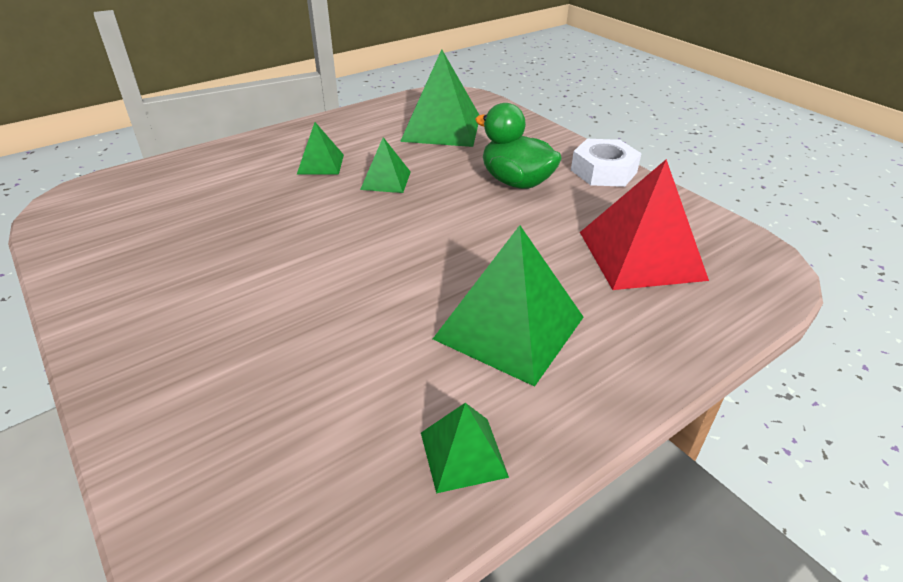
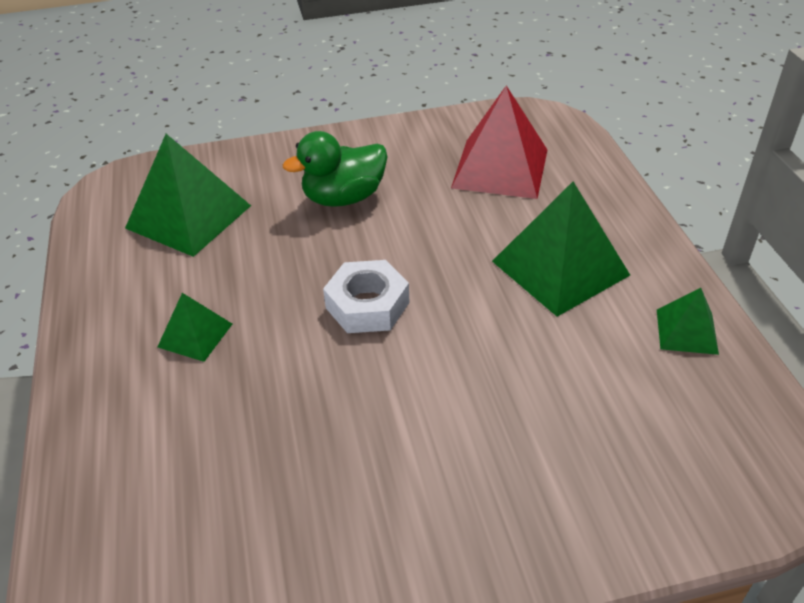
camera: 65 degrees left, 5 degrees up
green pyramid [360,137,411,193] -> none
white nut [571,139,642,187] -> white nut moved to [323,260,409,333]

